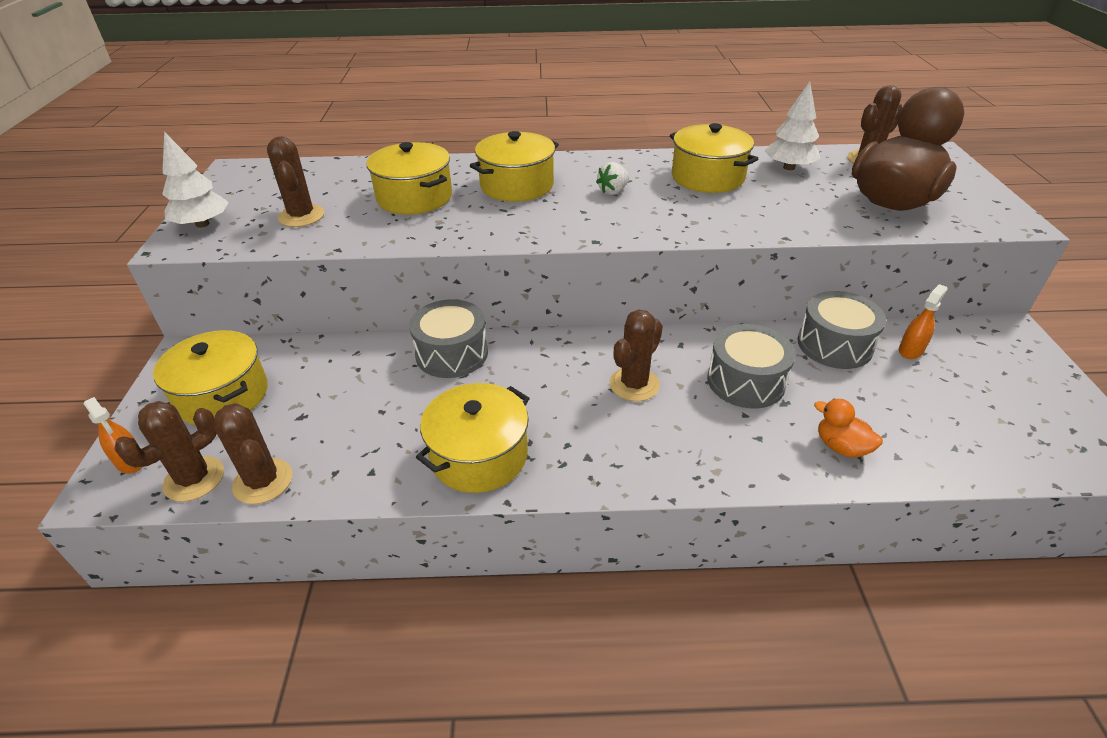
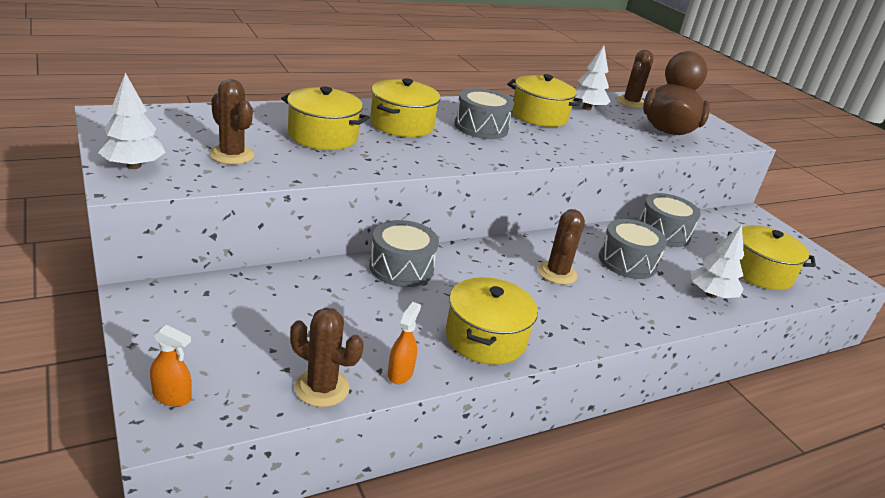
camera: 30 degrees left, 10 degrees down
brown cactus [114,401,224,502] -> none
yellow pot [153,330,268,425] -> yellow pot moved to [728,225,816,290]
white strawberry [596,162,629,195] -> grey drum [455,88,514,139]
orange duck [814,399,883,458] -> white tree [691,225,744,298]
orange spray bottle [899,284,948,359] -> orange spray bottle moved to [388,302,421,384]

